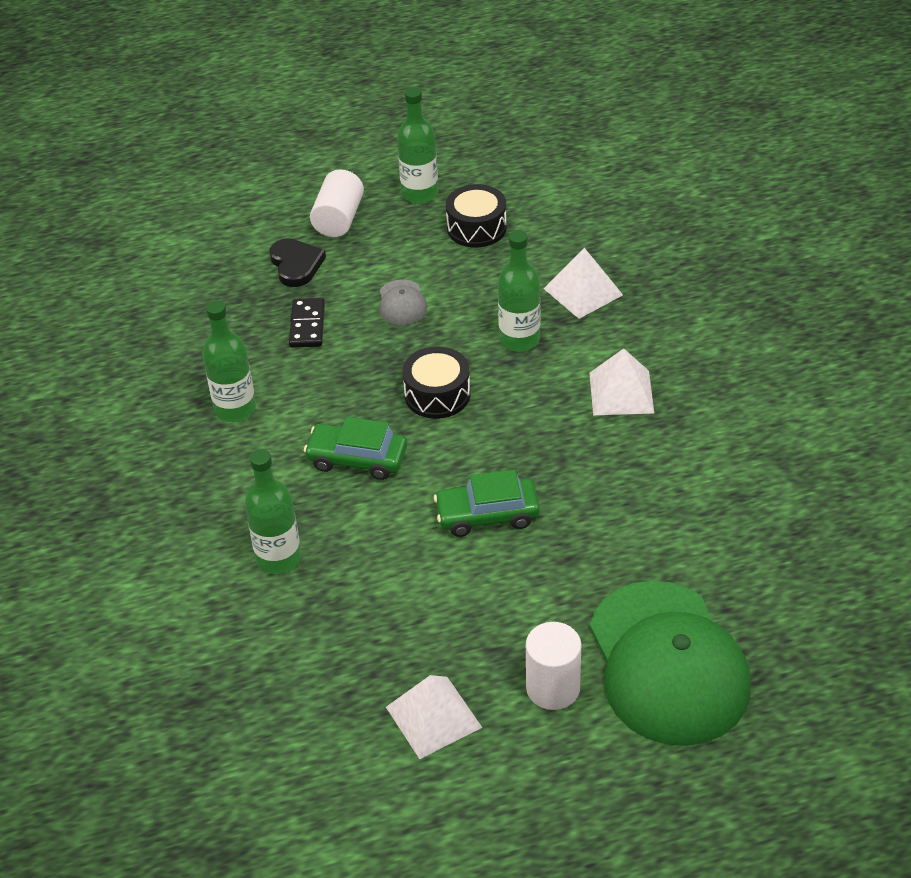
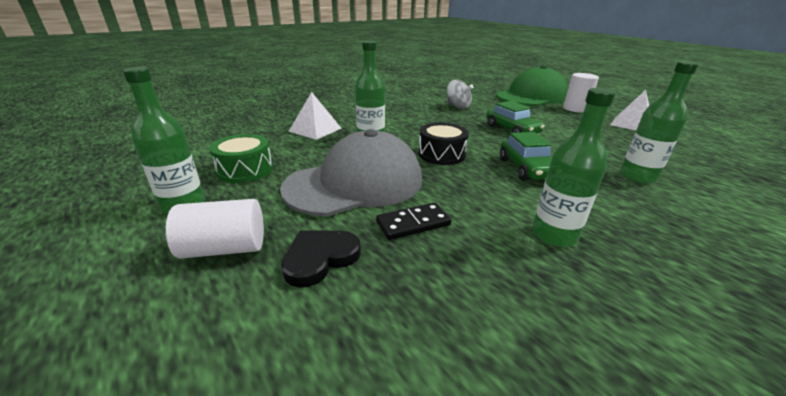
camera: 115 degrees left, 15 degrees down
grey cap [379,279,427,325] -> grey cap [280,129,422,217], size x2.44
black drum [446,184,507,248] -> green drum [209,134,273,183]
white pyramid [589,348,654,415] -> none
none -> grey spinning top [447,80,473,109]

